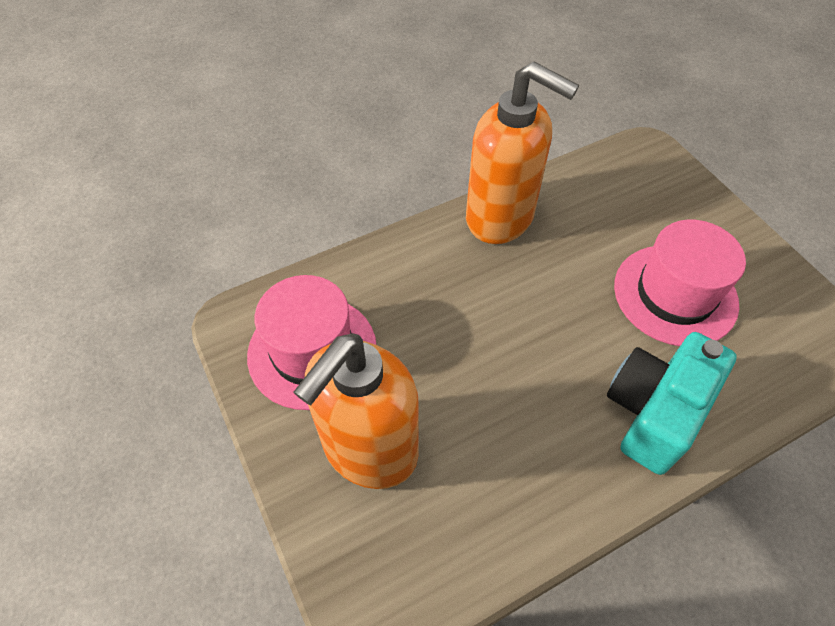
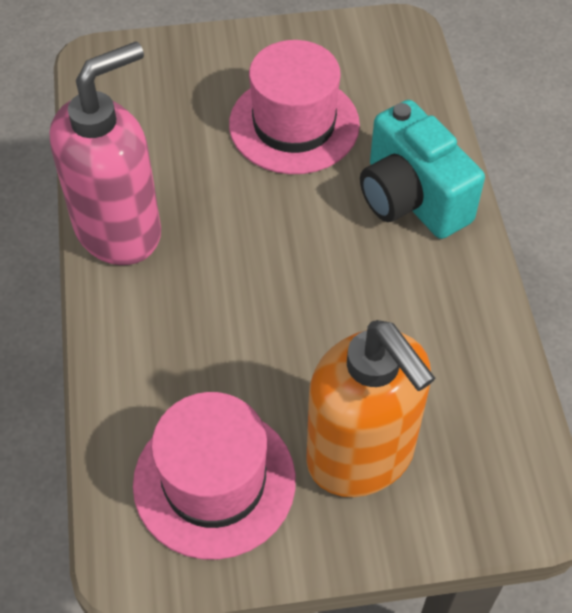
camera: 70 degrees left, 0 degrees up
orange soap dispenser [466,62,579,244] -> pink soap dispenser [50,42,161,265]

